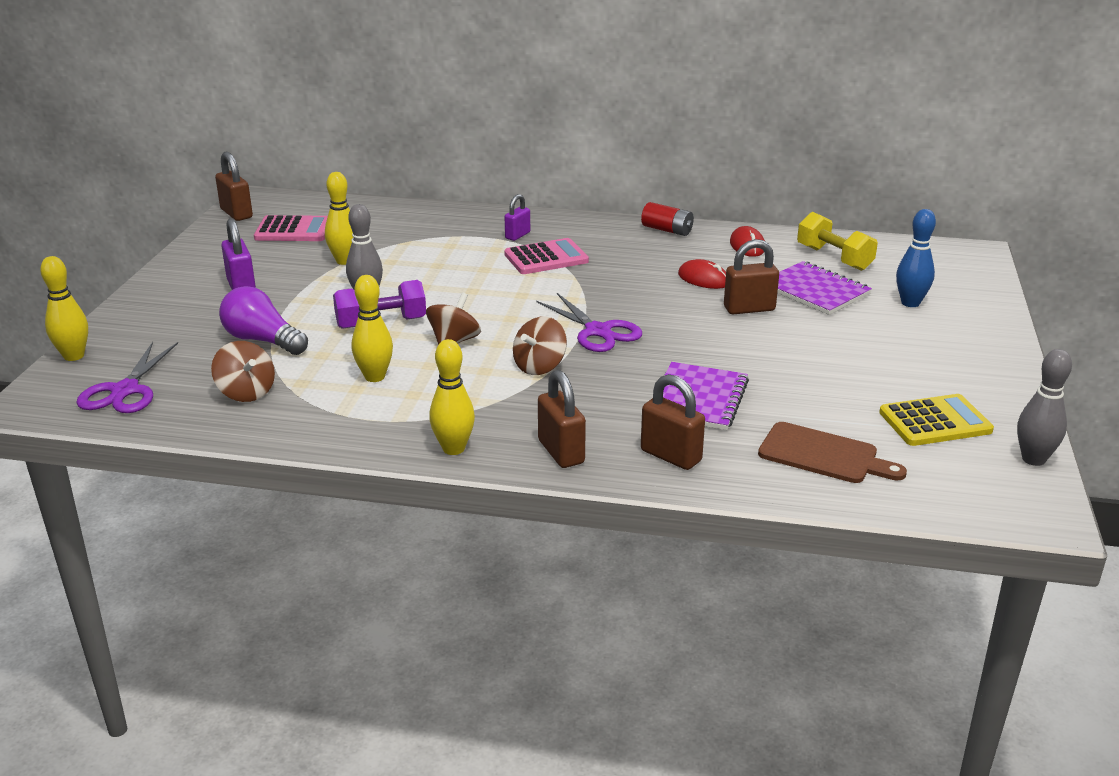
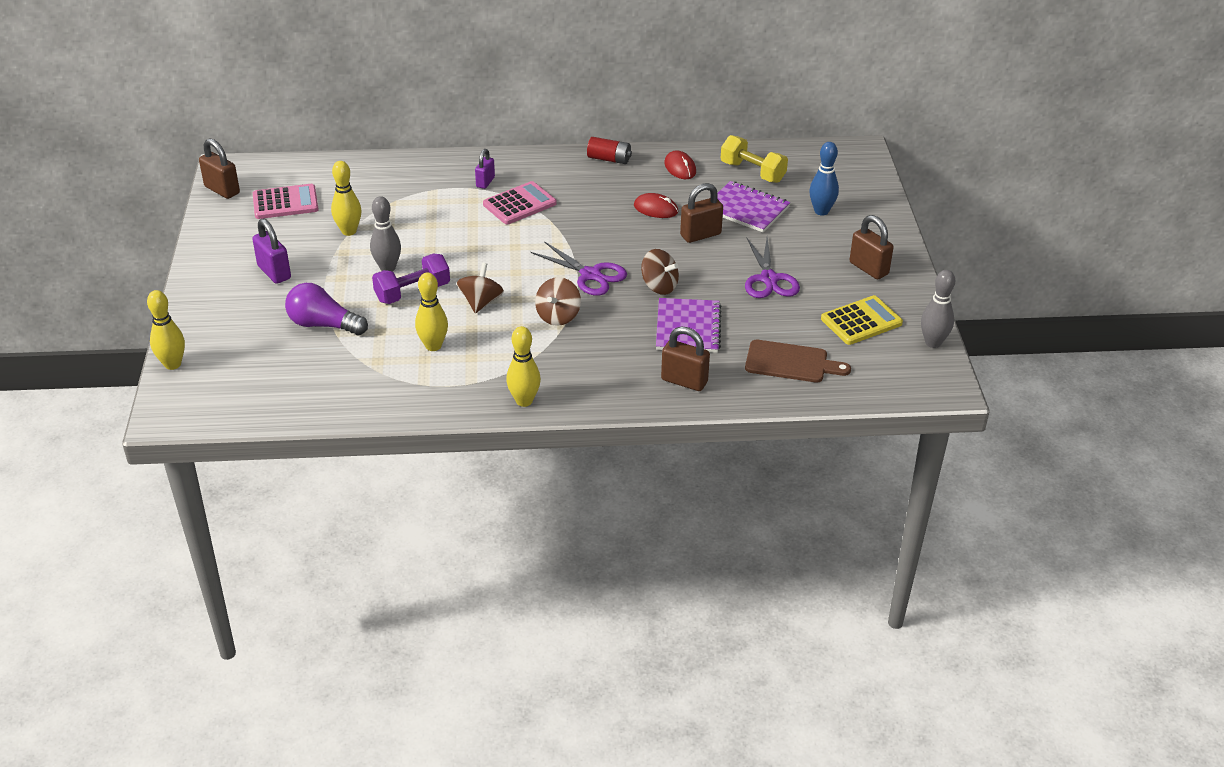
camera: 15 degrees left, 10 degrees up
purple scissors [76,342,178,413] -> purple scissors moved to [745,238,800,298]
brown spinning top [211,341,275,402] -> brown spinning top moved to [641,249,679,295]
brown padlock [538,370,586,468] -> brown padlock moved to [849,215,894,280]

